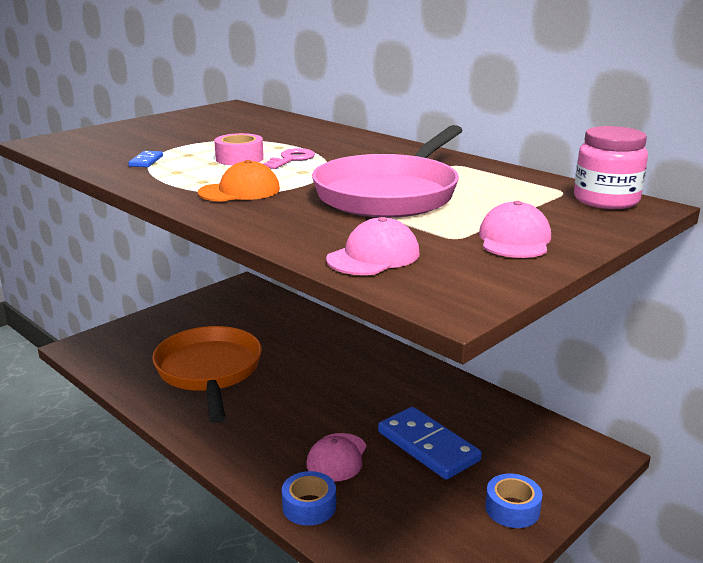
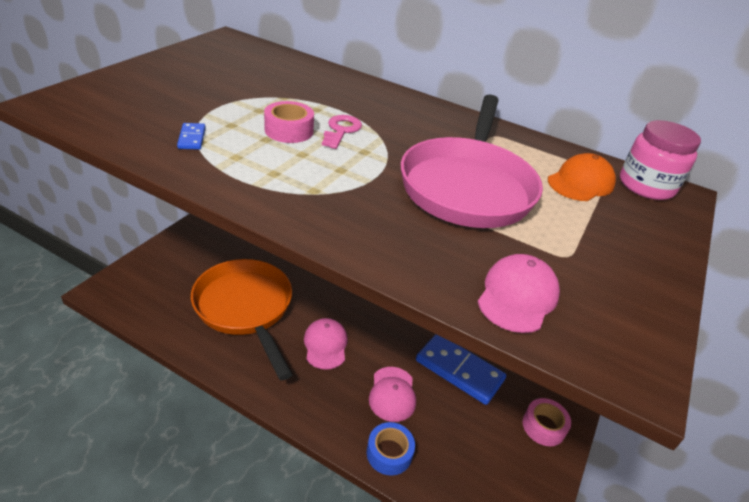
camera: 20 degrees left, 15 degrees up
orange cap [198,160,280,202] -> orange cap moved to [548,153,616,201]
pink cap [479,201,551,258] -> pink cap moved to [304,318,348,370]
blue tape [485,473,543,528] -> pink tape [523,398,571,446]

